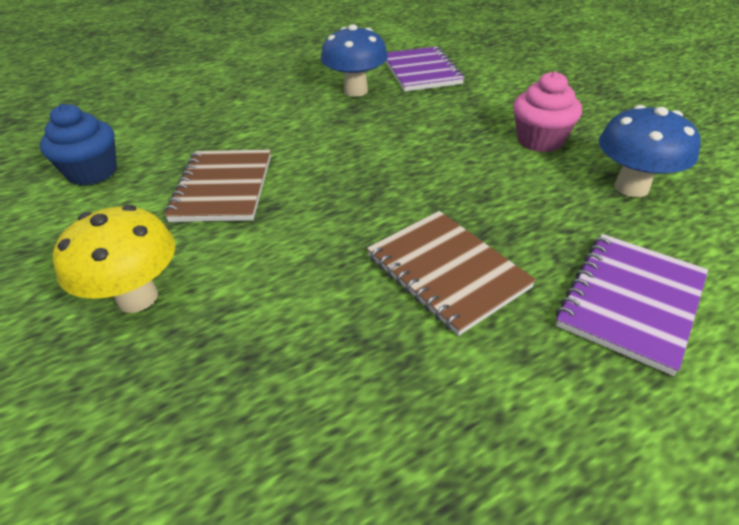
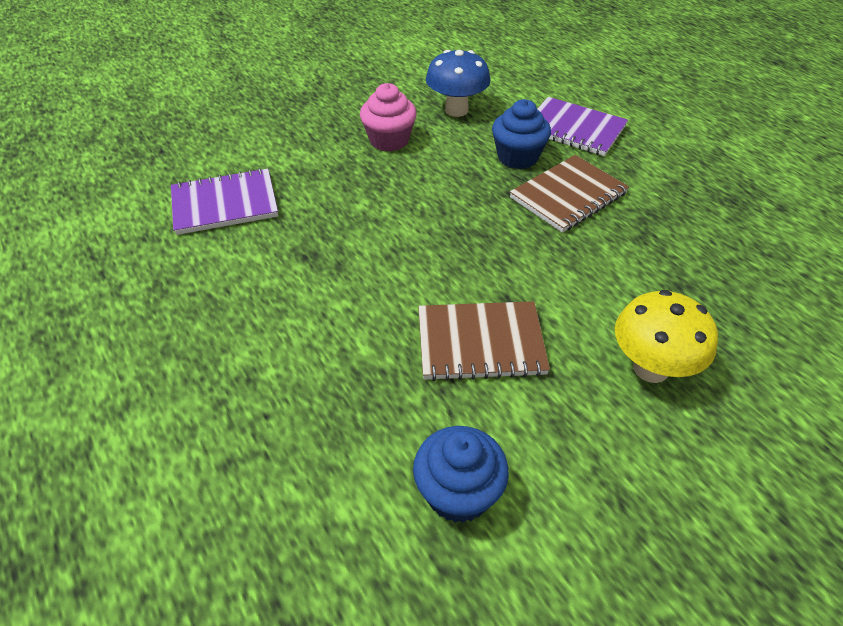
camera: 95 degrees left, 5 degrees up
blue mushroom [321,24,388,97] -> none
none -> blue cupcake [492,99,551,169]

